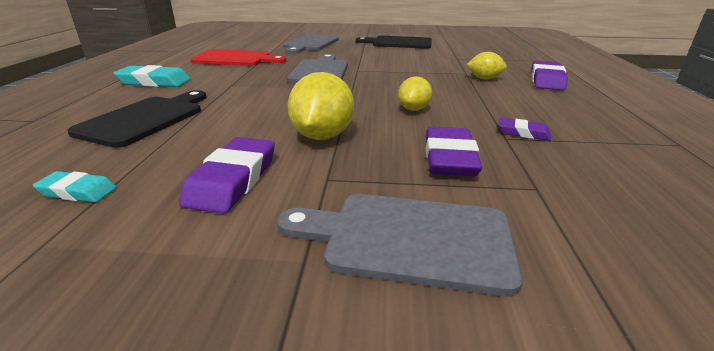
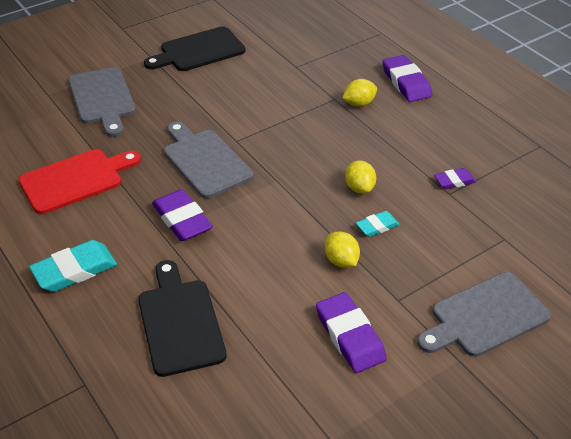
camera: 40 degrees left, 15 degrees up
turquoise eraser [33,171,117,202] -> turquoise eraser moved to [356,211,400,237]
yellow lemon [288,72,354,140] -> yellow lemon [325,232,360,268], size x0.61
purple eraser [426,127,482,176] -> purple eraser moved to [152,189,213,241]

